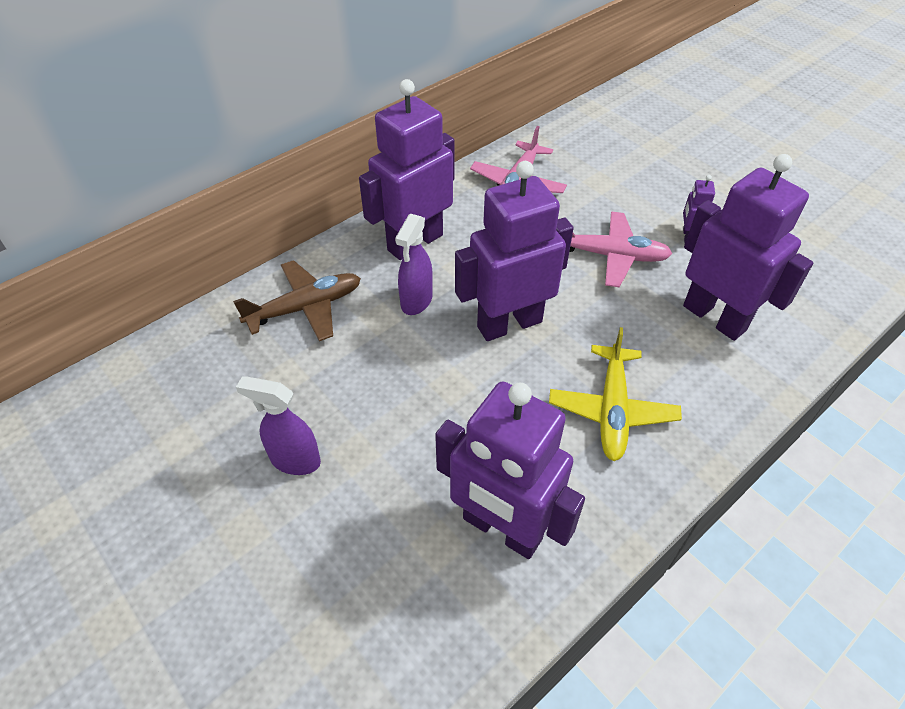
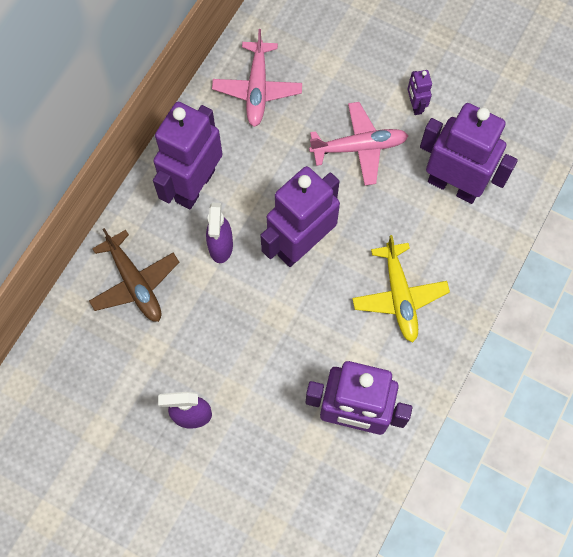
camera: 20 degrees left, 20 degrees up
brown plane [233,260,361,341] -> brown plane turned 105 degrees clockwise [89,228,179,322]

